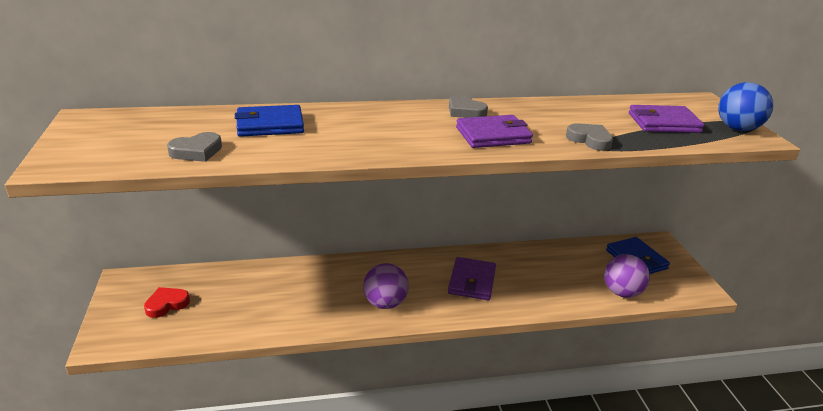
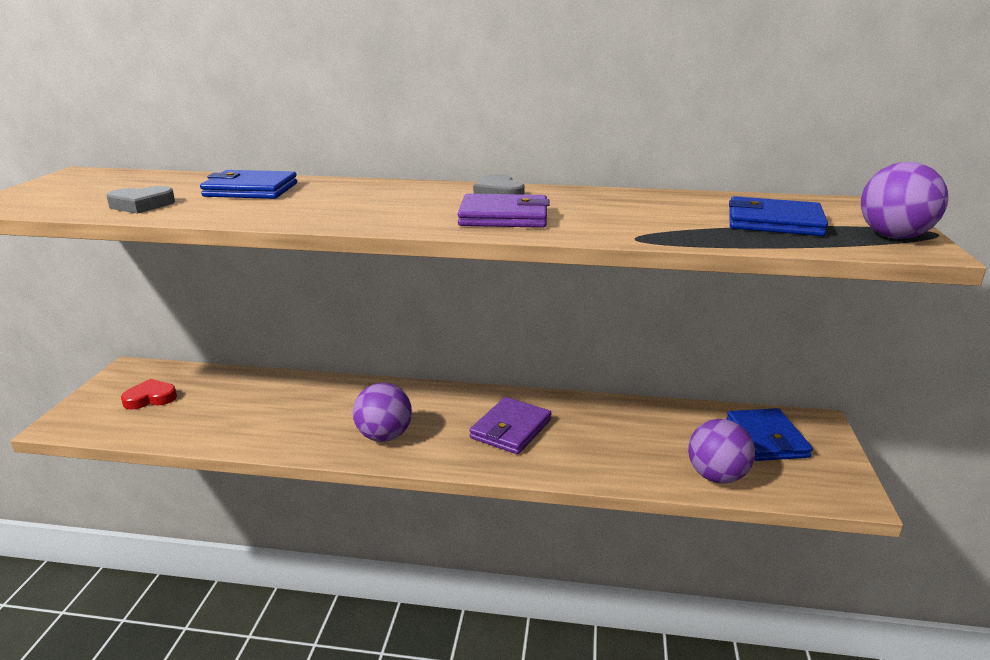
camera: 20 degrees right, 5 degrees down
grey heart [566,123,613,151] -> none
purple wallet [629,105,704,133] -> blue wallet [729,196,828,236]
blue ball [718,82,773,131] -> purple ball [861,162,948,239]

